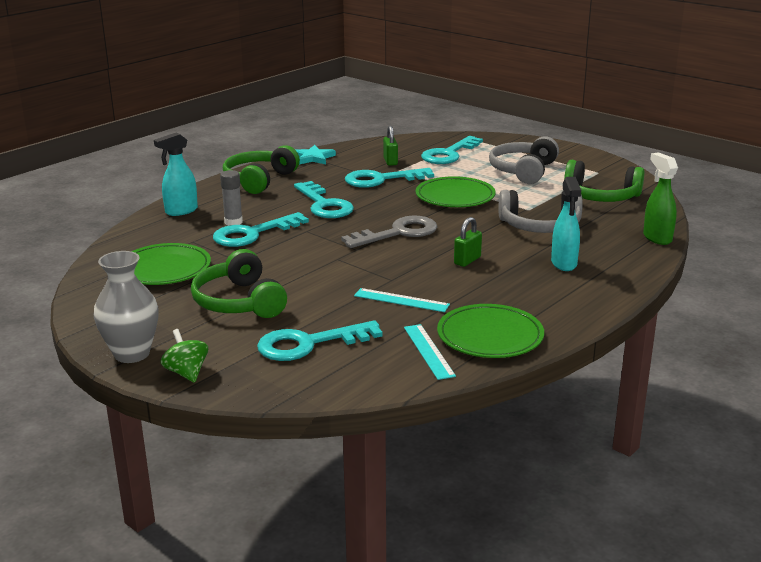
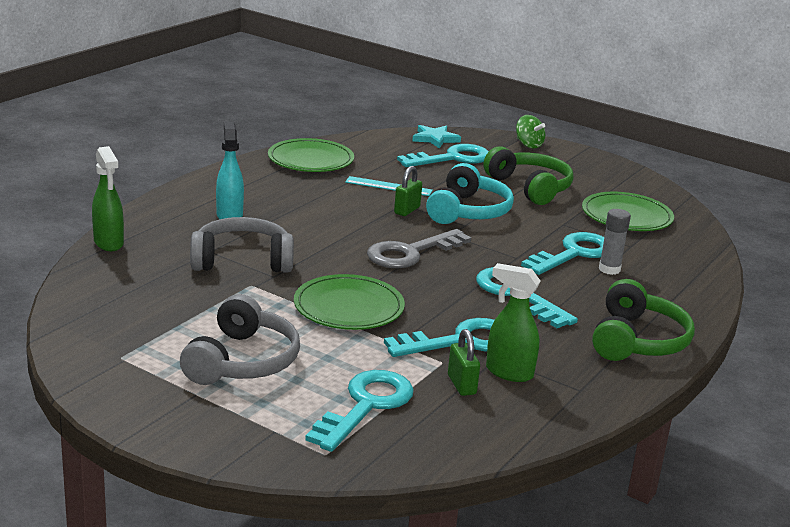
camera: 170 degrees right, 0 degrees up
grey vase [94,251,159,363] -> none
turquoise spray bottle [154,132,198,216] -> none
turquoise star [295,145,336,165] -> turquoise star moved to [412,125,461,149]
turquoise ruler [404,324,456,380] -> none
green padlock [454,217,482,267] -> green padlock moved to [394,166,422,216]
green headphones [564,160,645,202] -> none
none -> turquoise headphones [426,163,514,224]
none -> green spray bottle [486,263,541,382]

